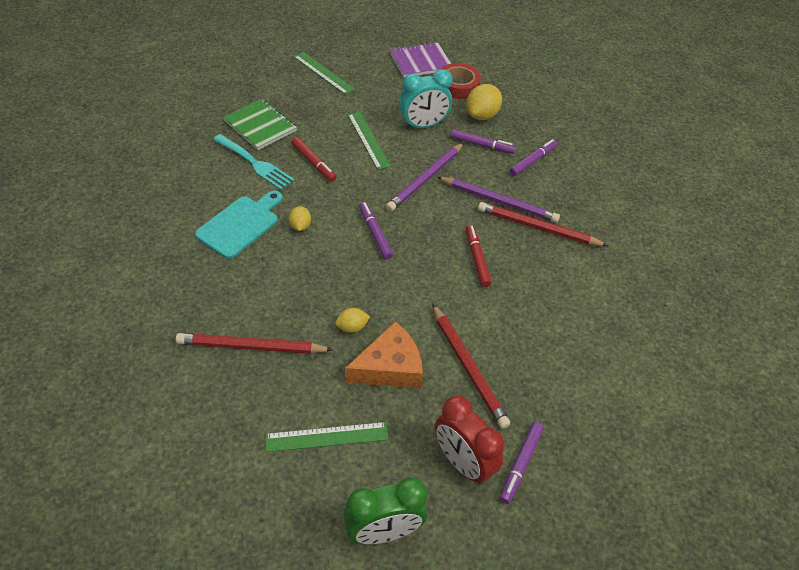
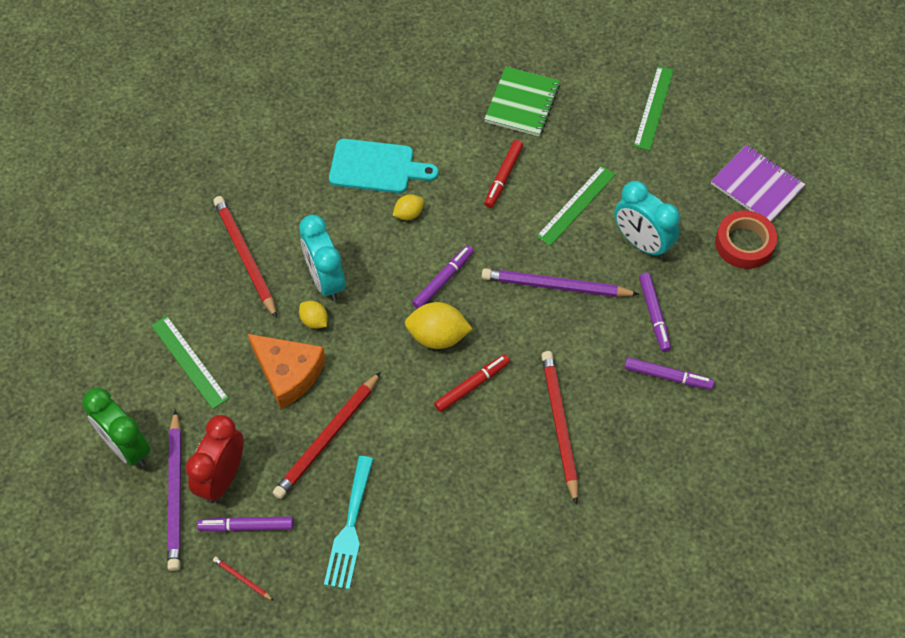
camera: 65 degrees right, 10 degrees up
turquoise fork [213,134,295,190] -> turquoise fork moved to [324,456,373,590]
purple pencil [437,177,560,223] -> purple pencil moved to [167,409,181,571]
yellow lemon [466,84,502,120] -> yellow lemon moved to [405,302,472,349]
none -> red pencil [213,556,274,601]
none -> turquoise clock [299,215,345,301]

